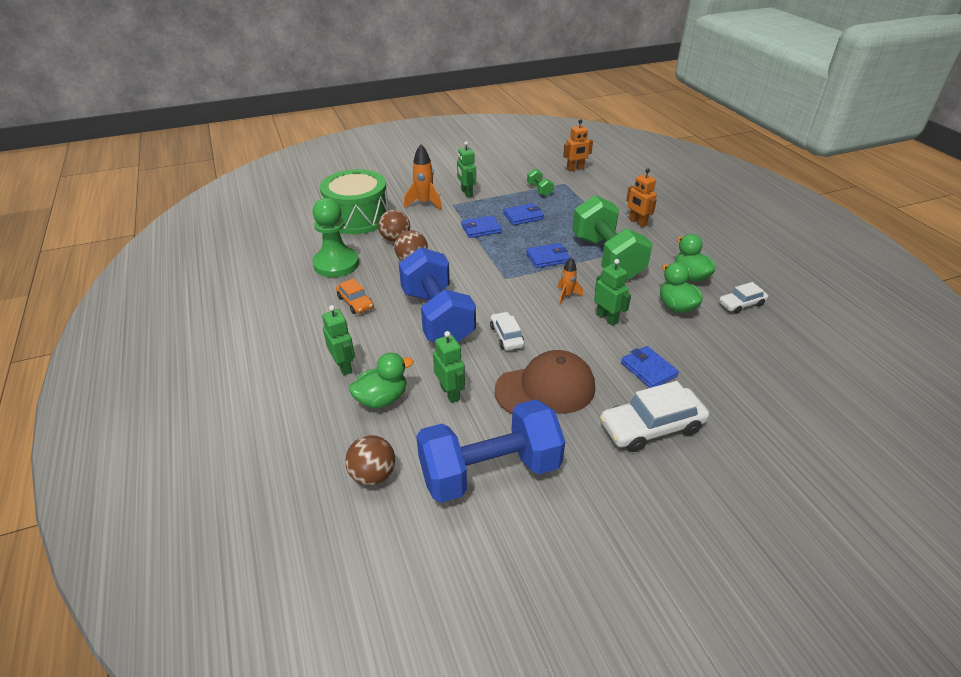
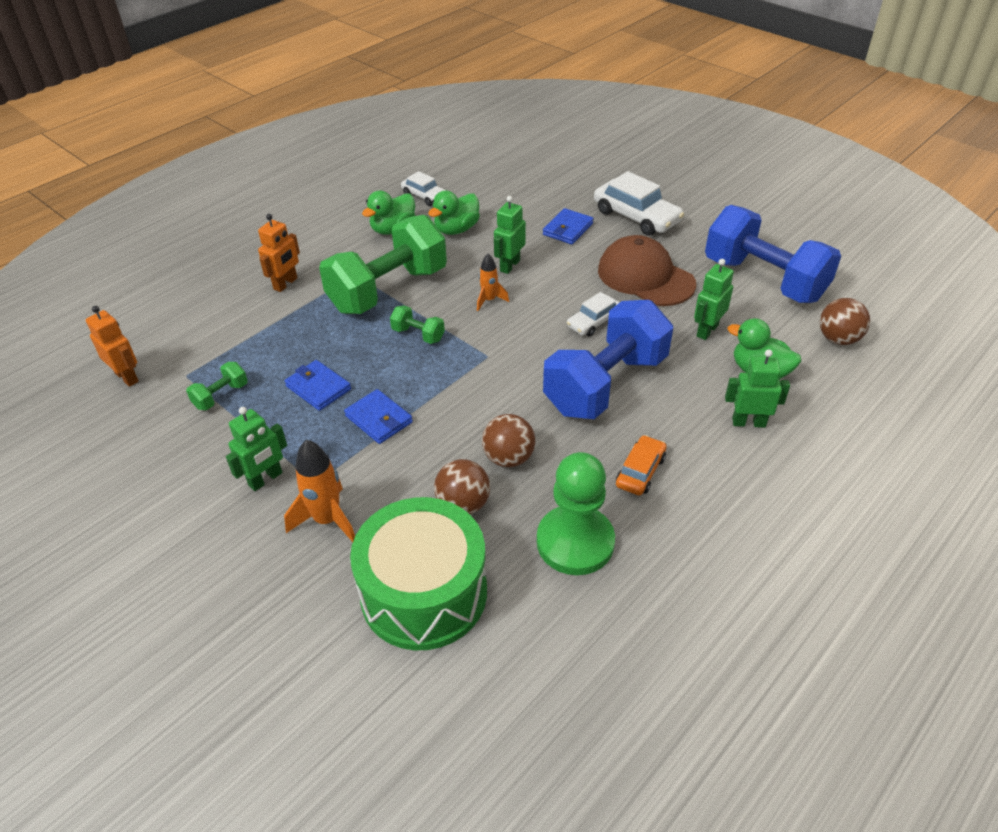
camera: 115 degrees left, 5 degrees up
green robot [322,305,355,376] -> green robot turned 60 degrees clockwise [725,350,790,428]
blue wallet [526,243,570,268] -> green dumbbell [390,305,445,344]

